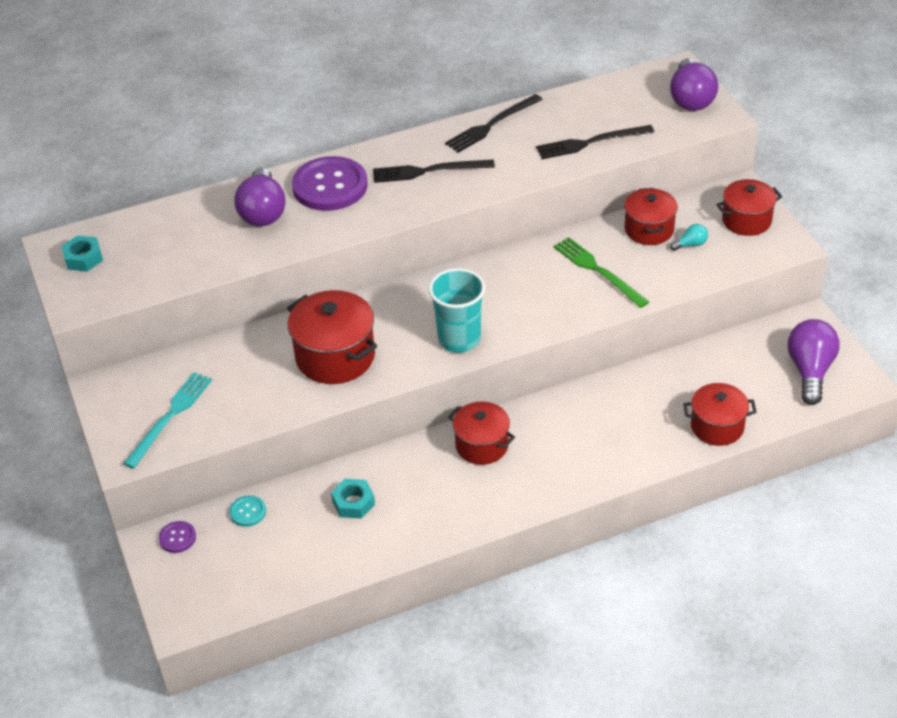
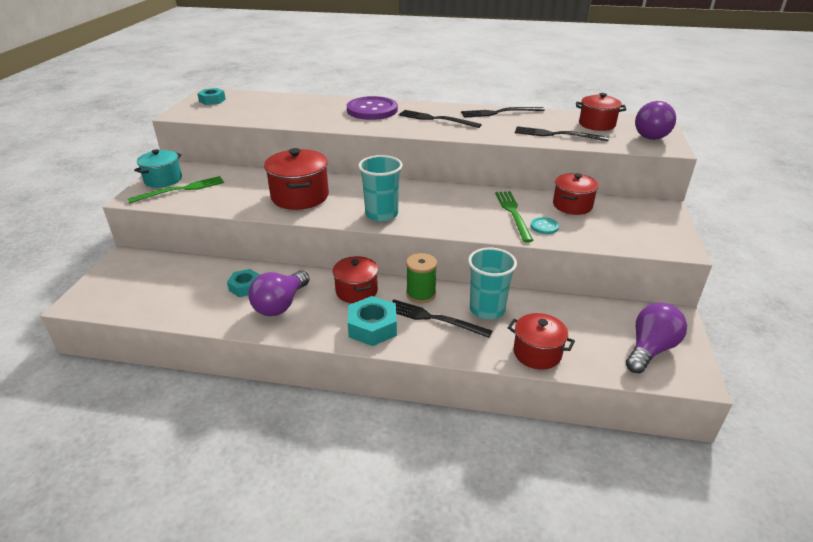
camera: 30 degrees right, 10 degrees down
turquoise fork [123,372,212,469] -> green fork [127,176,224,204]
purple button [159,521,196,553] -> none
turquoise button [229,495,266,527] -> turquoise button moved to [531,217,559,234]
purple light bulb [235,167,285,226] -> purple light bulb moved to [248,271,310,316]
turquoise light bulb [670,224,708,251] -> none
red pot [716,179,782,236] -> red pot moved to [576,93,626,131]
none -> turquoise pot [134,149,182,188]
none -> turquoise nut [348,296,397,346]
none -> black fork [392,299,492,338]
none -> green spool [406,253,437,303]
none -> turquoise cup [468,247,517,319]

